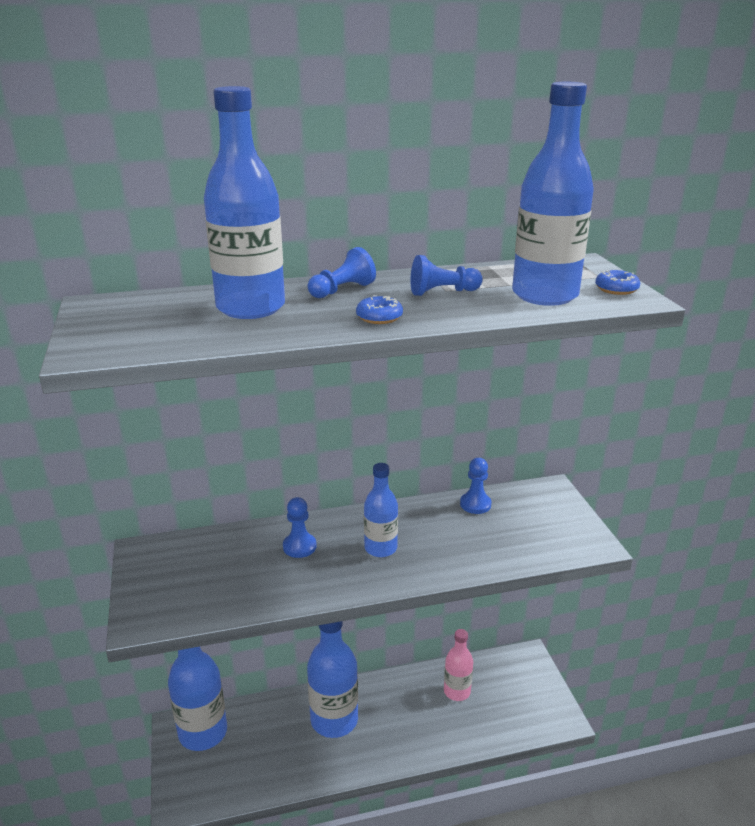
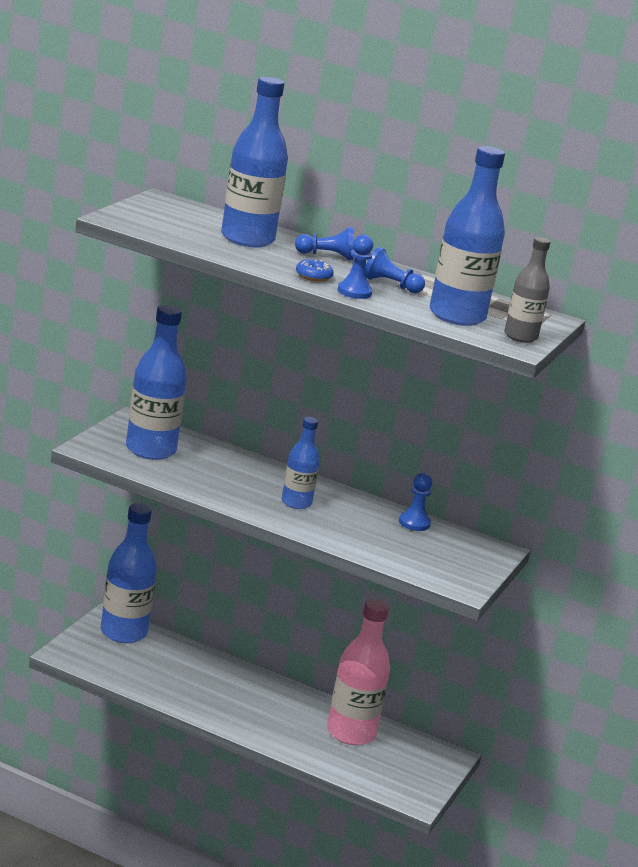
camera: 35 degrees right, 5 degrees down
blue pawn [283,497,317,558] -> blue pawn moved to [338,234,373,299]
blue bottle [307,621,358,738] -> blue bottle moved to [126,305,187,460]
pink bottle [444,629,473,701] -> pink bottle [327,599,390,745], size x1.70
blue donut [595,270,640,295] -> grey bottle [504,237,550,343]

